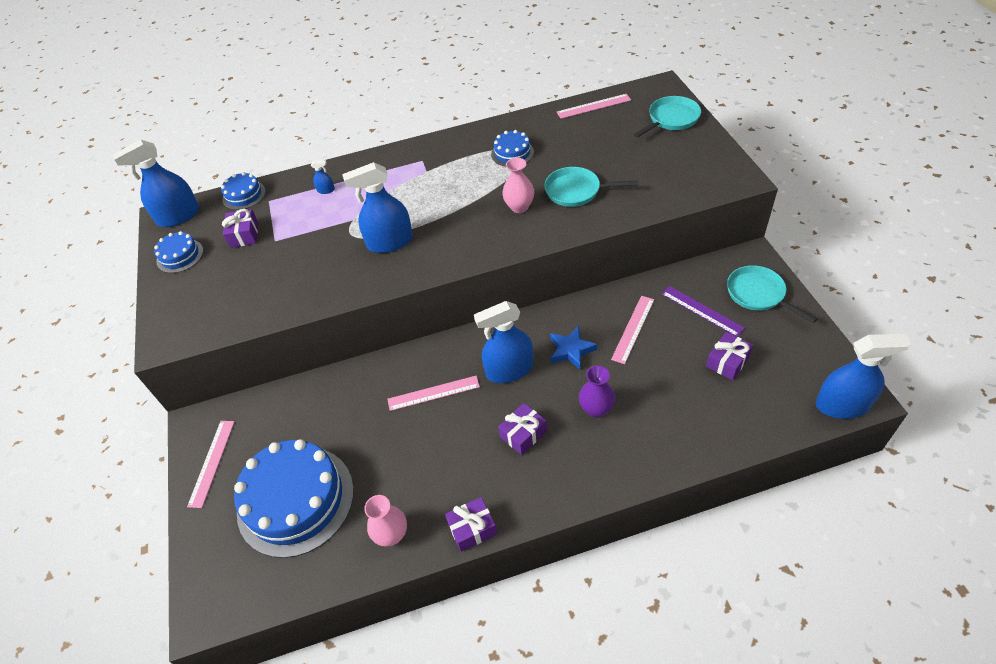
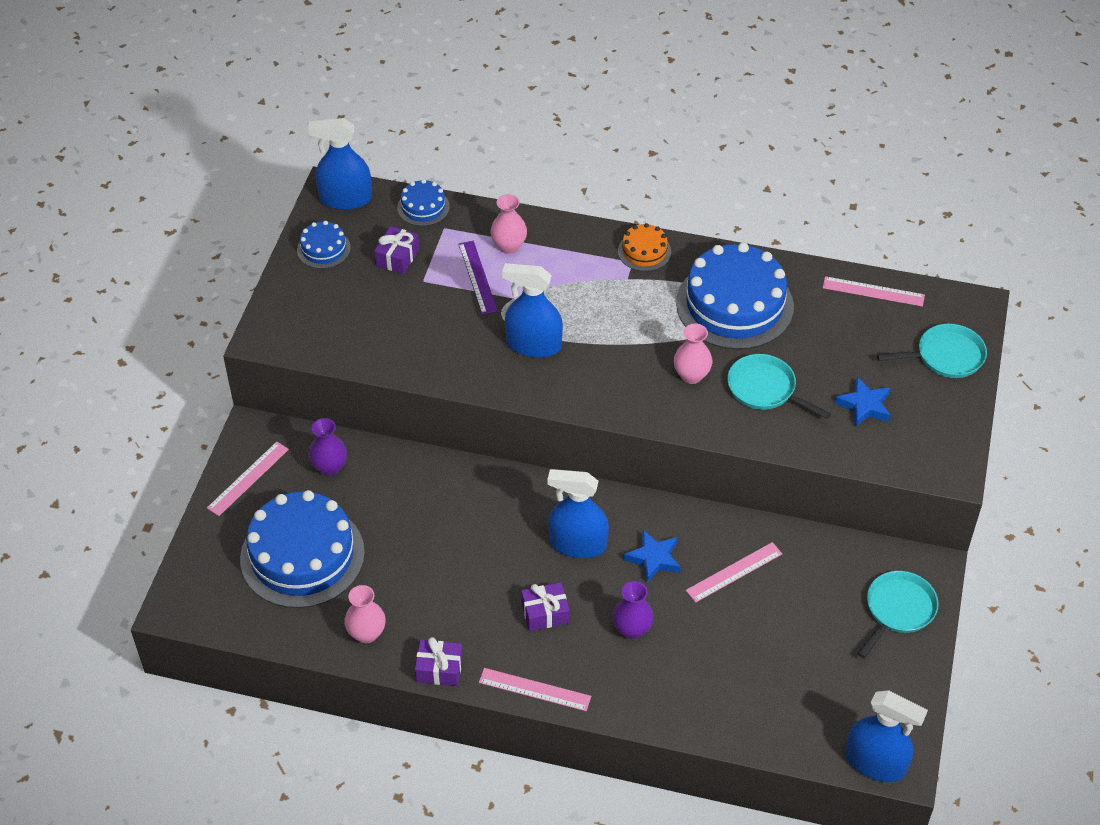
camera: 25 degrees right, 0 degrees up
blue spray bottle [311,160,335,194] -> pink vase [491,194,527,254]
pink ruler [387,376,480,411] -> pink ruler moved to [479,668,591,711]
blue cake [491,130,534,167] -> blue cake [676,243,794,350], size x2.14
purple ruler [662,286,745,337] -> purple ruler moved to [458,241,498,315]
purple gift [706,332,753,380] -> none
turquoise pan [727,265,817,323] -> turquoise pan turned 45 degrees clockwise [858,571,939,658]
none -> purple vase [308,418,347,476]
none -> orange cake [618,223,671,271]
none -> blue star [835,377,891,427]

